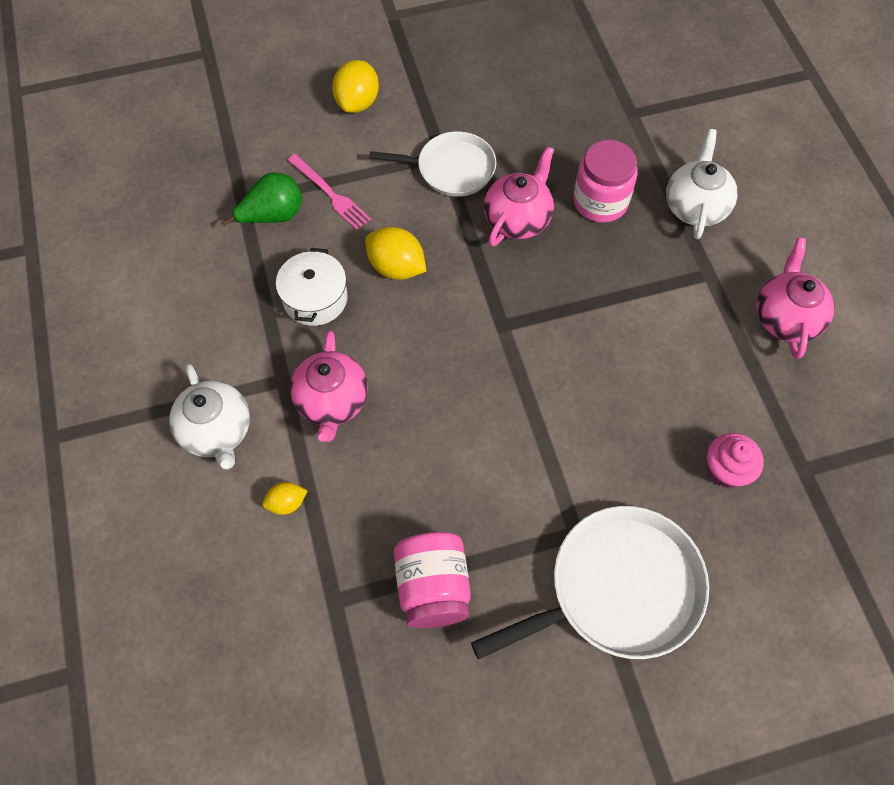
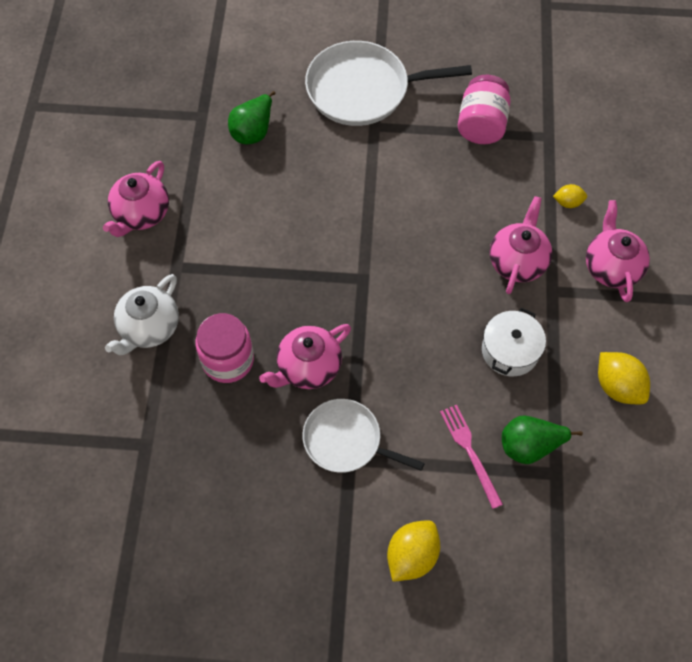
camera: 160 degrees left, 0 degrees up
white teapot [169,364,250,470] -> pink teapot [586,200,650,302]
yellow lemon [365,227,426,280] -> yellow lemon moved to [598,352,650,404]
pink cupcake [707,433,764,488] -> green pear [228,91,275,144]

